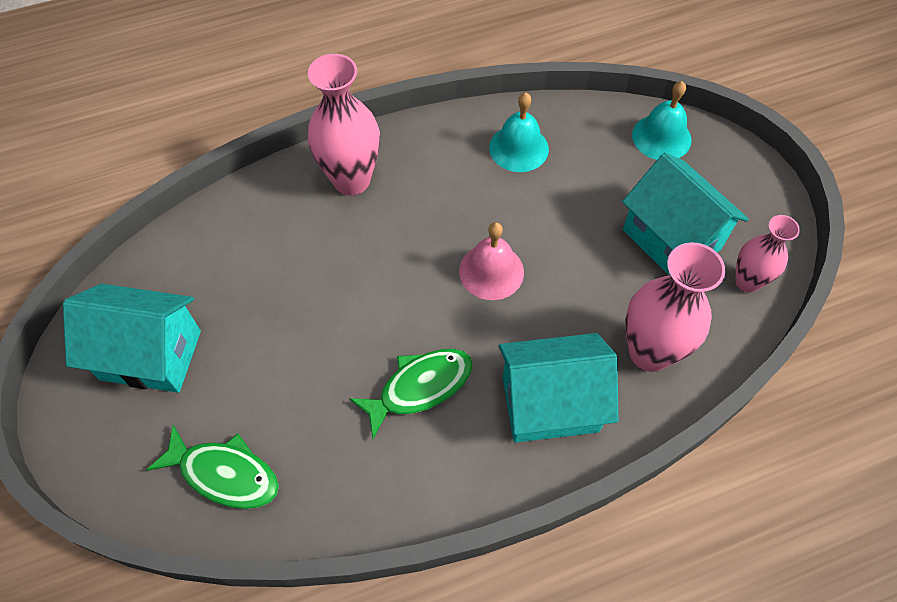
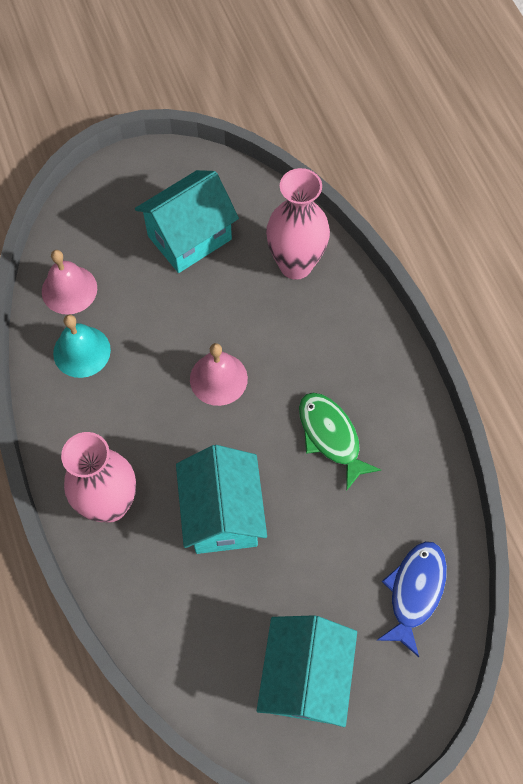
camera: 90 degrees left, 5 degrees up
green fish [146,425,279,509] -> blue fish [376,541,447,657]
turquoise house [499,333,619,443] -> turquoise house moved to [176,445,267,554]
turquoise bell [632,81,691,160] -> none
pink vase [735,215,800,293] -> none
none -> pink bell [42,250,97,315]

